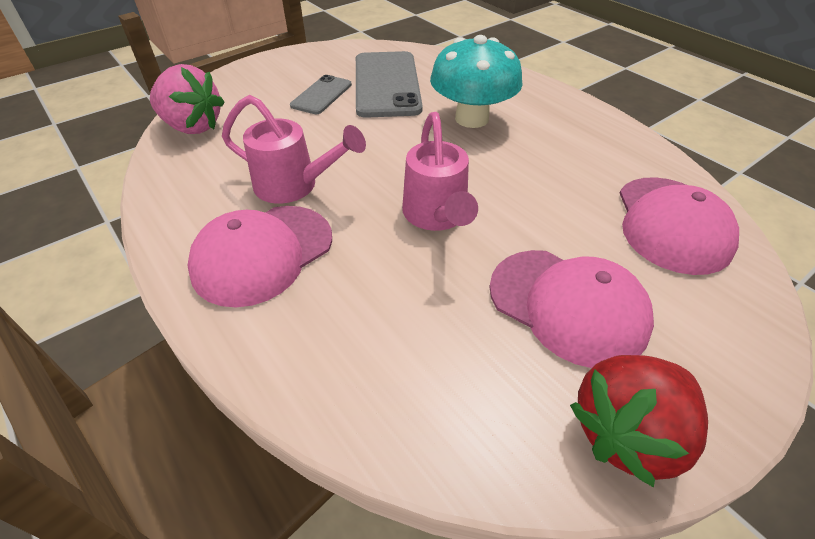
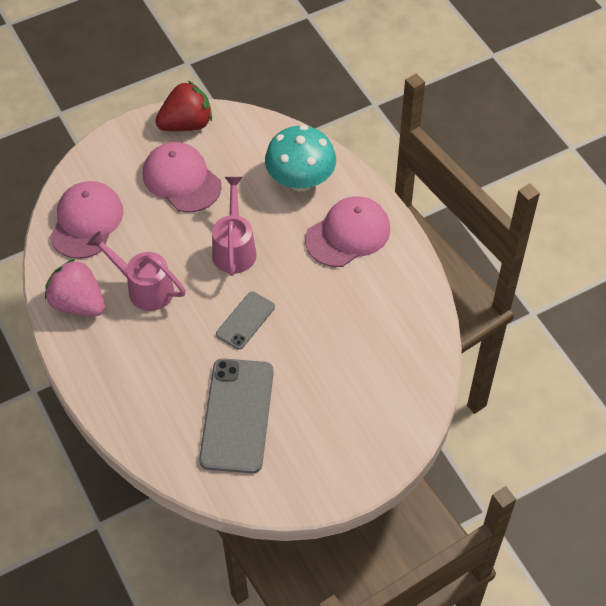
camera: 170 degrees left, 10 degrees up
pink strawberry [150,64,225,134] -> pink strawberry moved to [45,258,105,316]
pink watering can [222,95,366,204] -> pink watering can moved to [87,231,186,311]
grey phone [290,75,352,114] -> grey phone moved to [216,292,275,350]
turquoise mushroom [430,35,523,128] -> turquoise mushroom moved to [265,125,336,191]

